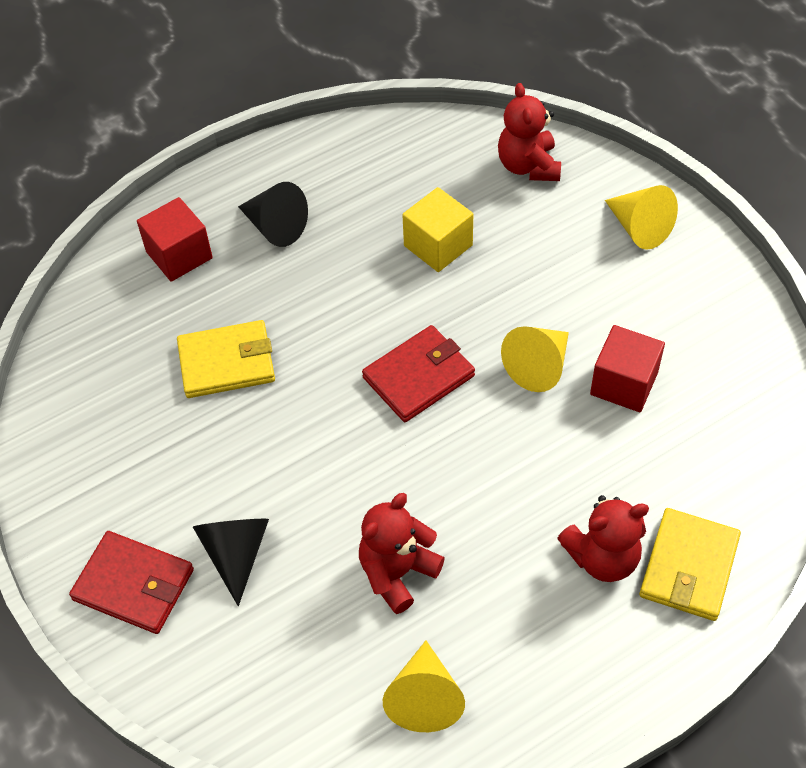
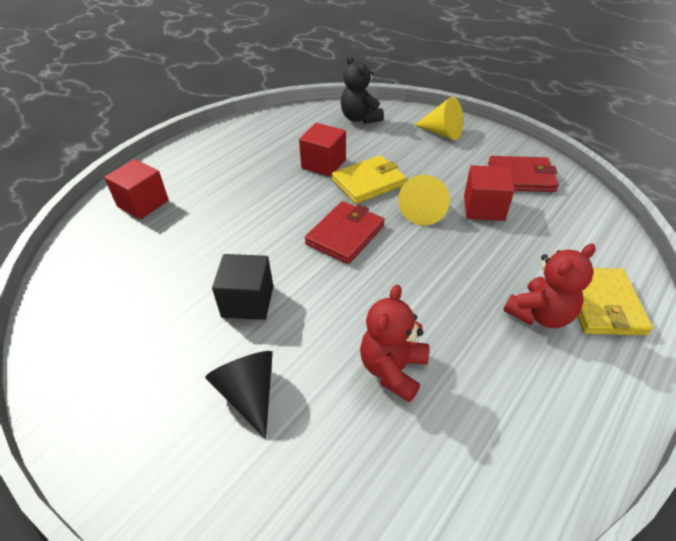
camera: 20 degrees left, 10 degrees down
red wallet [69,531,194,634] -> red wallet moved to [488,156,559,192]
yellow wallet [177,320,275,398] -> yellow wallet moved to [332,155,407,204]
black cone [238,182,308,247] -> none
yellow cone [383,641,465,732] -> none
yellow cube [402,187,473,272] -> red cube [299,123,346,177]
red teddy bear [498,83,561,181] -> black teddy bear [341,55,384,124]
none -> black cube [212,254,273,320]

